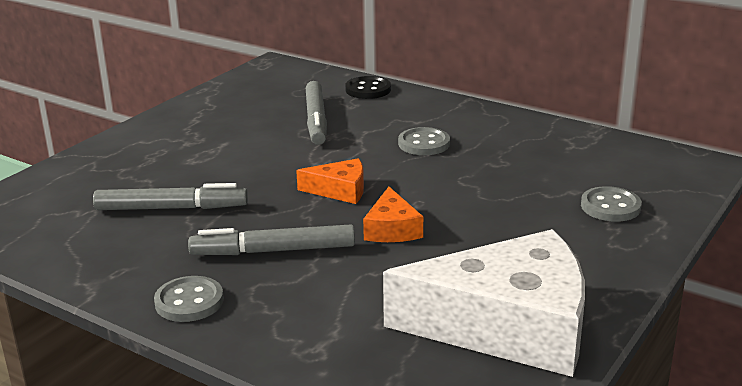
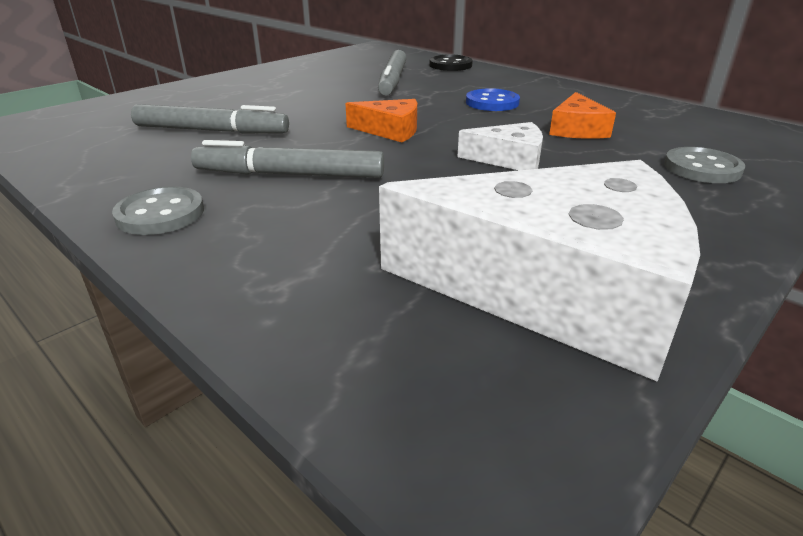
camera: 10 degrees right, 5 degrees up
orange cheese [363,187,423,242] -> orange cheese moved to [549,92,616,139]
grey button [398,127,450,155] -> blue button [466,88,520,111]
none -> white cheese [457,122,543,170]

